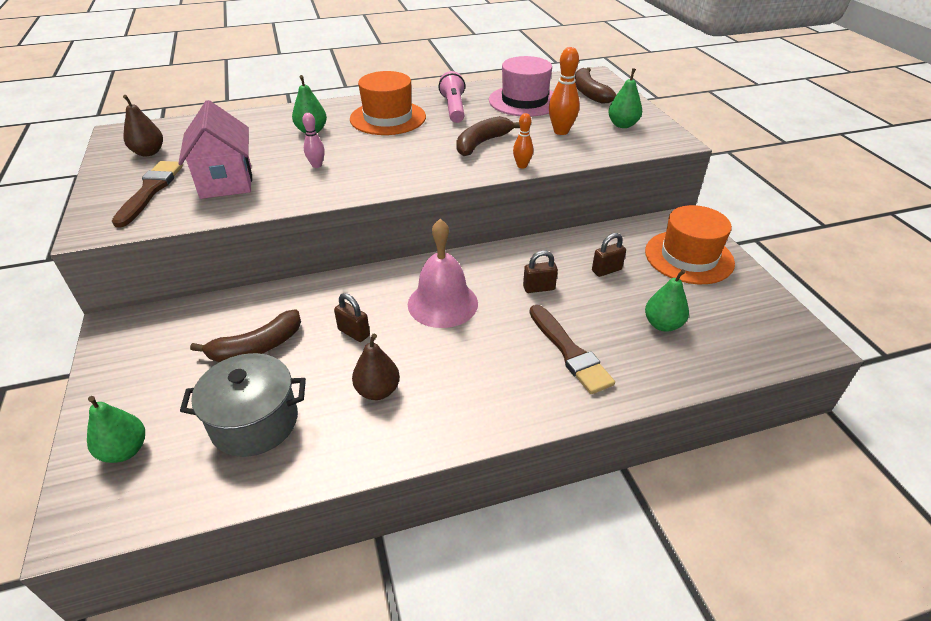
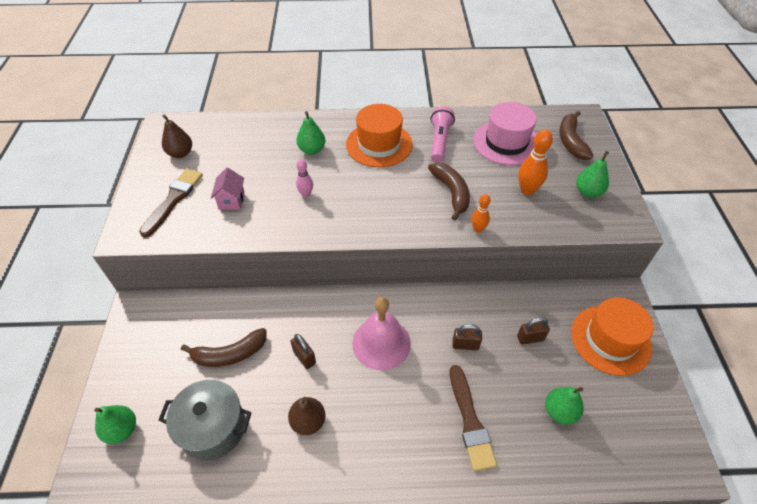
camera: 15 degrees right, 10 degrees up
pink house [178,100,252,199] -> pink house [211,167,244,210], size x0.55
brown banana [457,116,520,156] -> brown banana turned 105 degrees clockwise [428,163,470,221]

